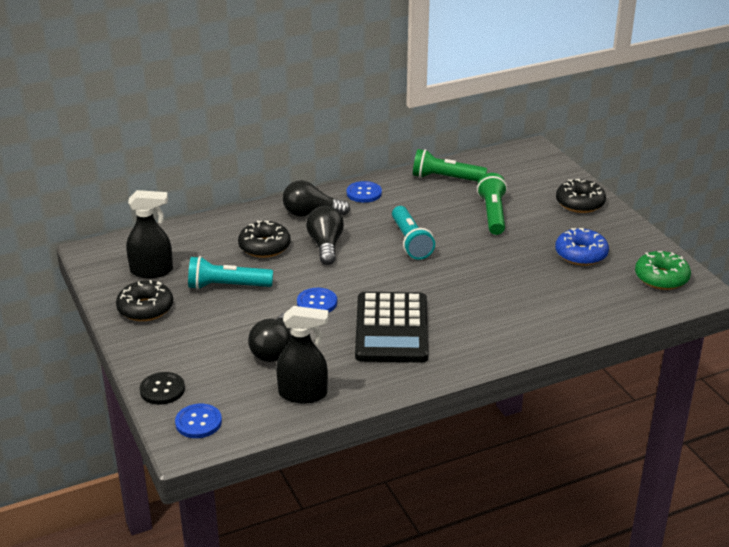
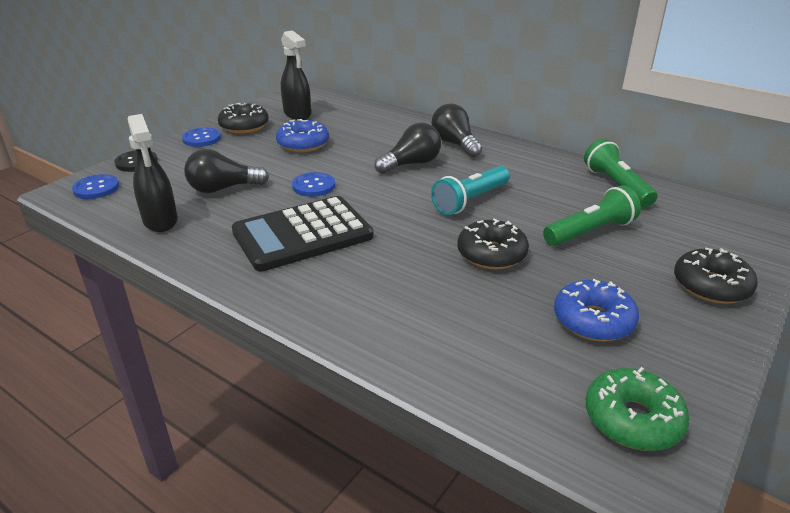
camera: 60 degrees right, 0 degrees up
turquoise flashlight [188,256,273,290] -> blue donut [276,119,329,152]
black donut [238,220,291,258] -> black donut moved to [458,219,529,269]
blue button [347,181,382,203] -> blue button moved to [182,127,221,147]

